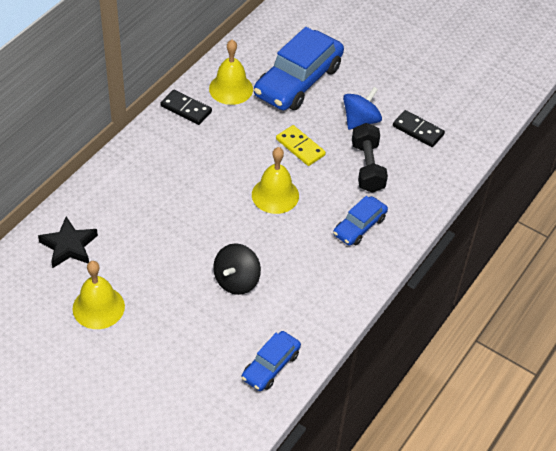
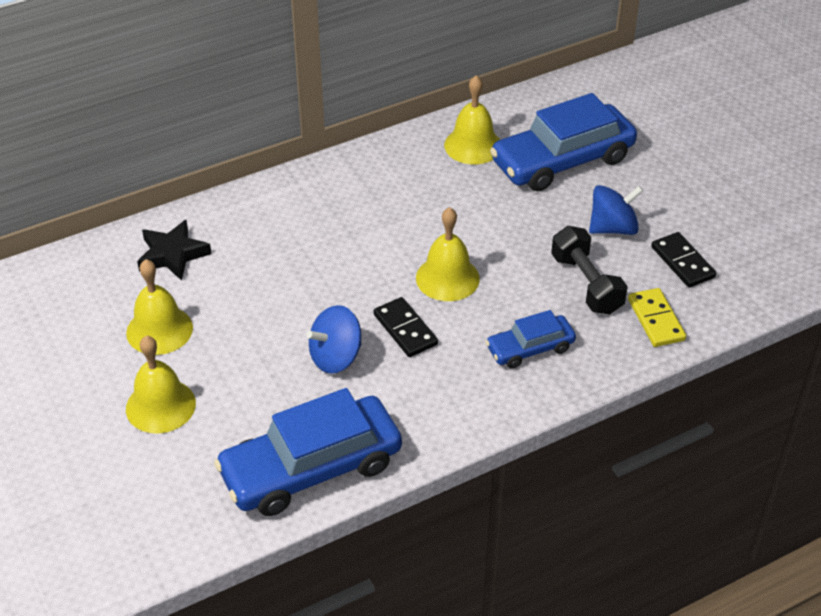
camera: 30 degrees right, 5 degrees down
black domino [160,90,212,125] -> black domino moved to [374,297,438,357]
black spinning top [213,243,261,295] -> blue spinning top [306,305,361,374]
blue car [242,331,301,391] -> blue car [214,388,402,516], size x1.89
yellow domino [276,125,326,166] -> yellow domino moved to [628,288,686,347]
black dumbbell [352,123,388,193] -> black dumbbell turned 45 degrees counterclockwise [551,226,628,314]
none -> yellow bell [126,336,196,434]

